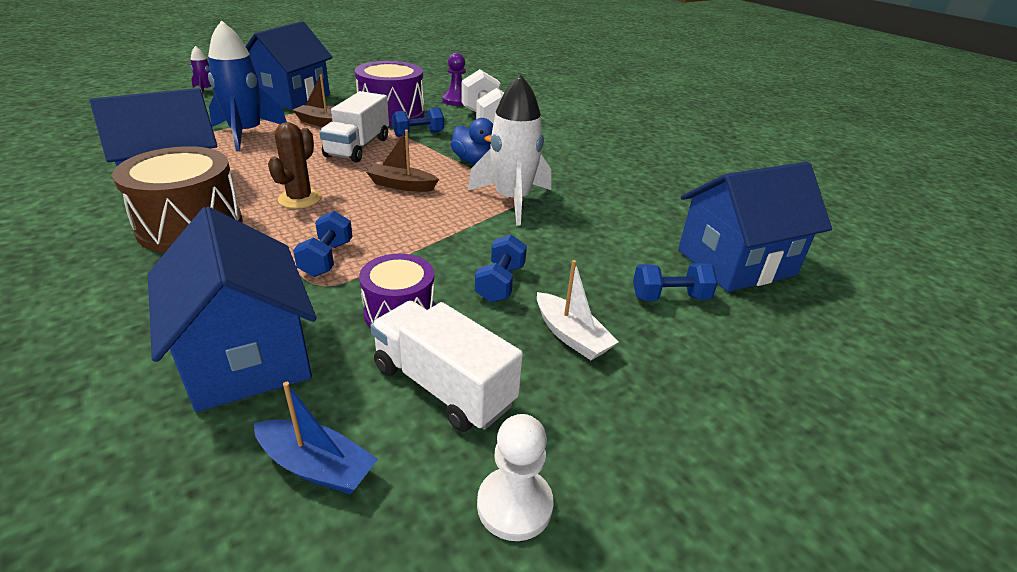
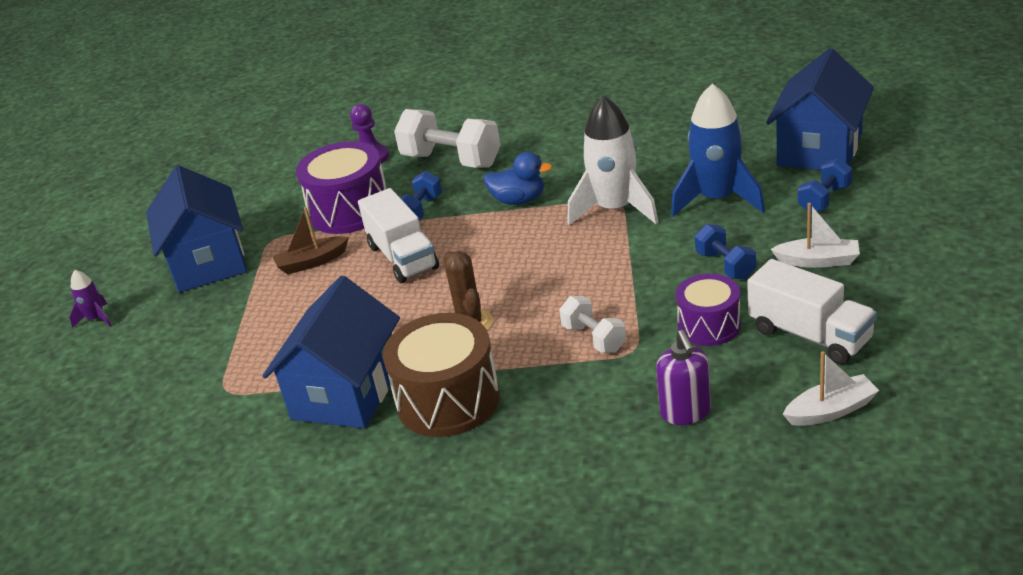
camera: 35 degrees left, 0 degrees up
blue house [148,207,317,412] -> purple soap dispenser [656,330,711,425]
blue rocket [208,20,287,151] -> blue rocket moved to [671,83,765,217]
blue boat [254,382,378,494] -> white boat [783,351,879,426]
blue dumbbell [293,211,353,277] -> white dumbbell [559,296,626,353]
brown boat [366,130,439,192] -> none
white truck [370,301,523,432] -> white truck turned 135 degrees counterclockwise [747,259,877,365]
white pawn [477,414,554,541] -> none

